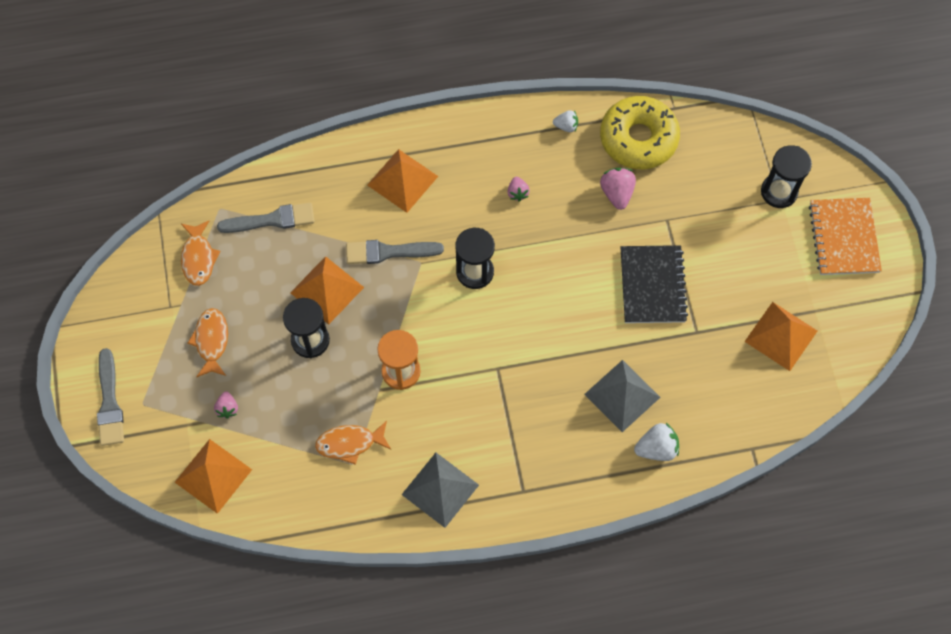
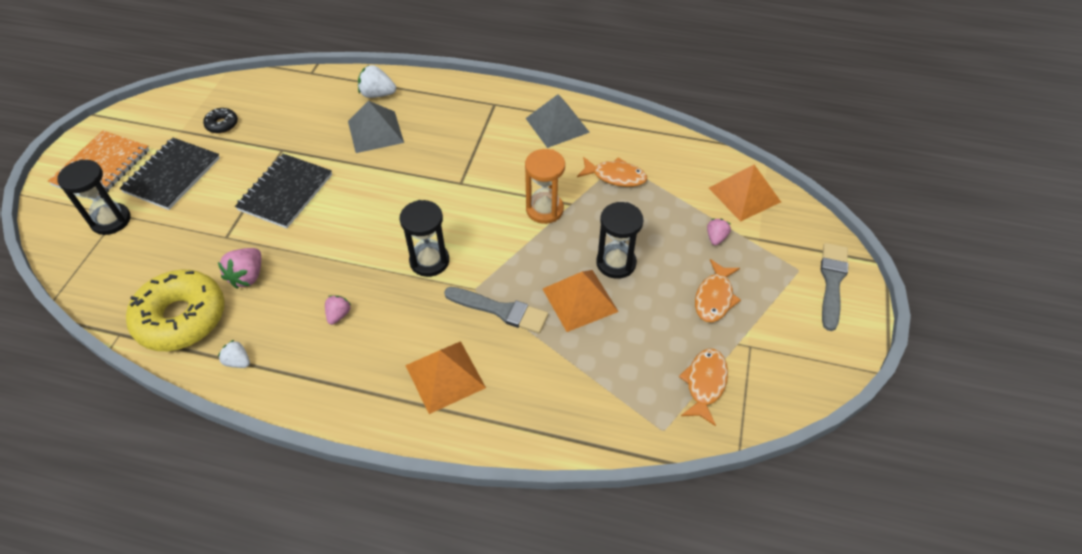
camera: 155 degrees left, 15 degrees down
grey brush [217,203,315,233] -> none
orange pyramid [744,302,817,371] -> black donut [203,108,238,133]
none -> black notebook [119,138,220,210]

